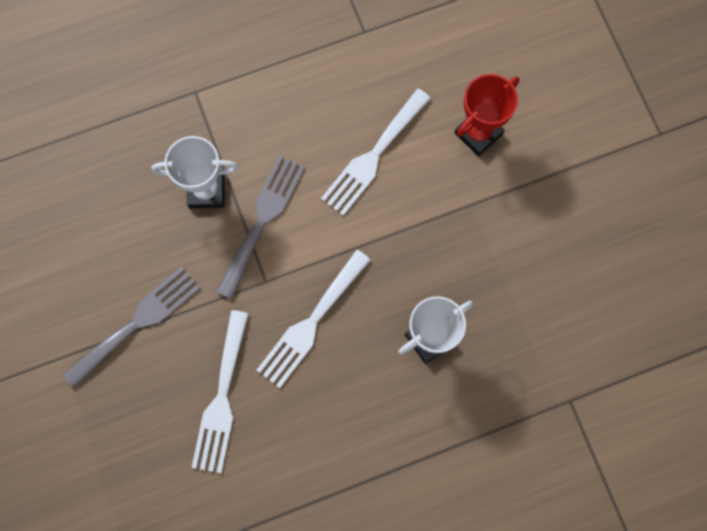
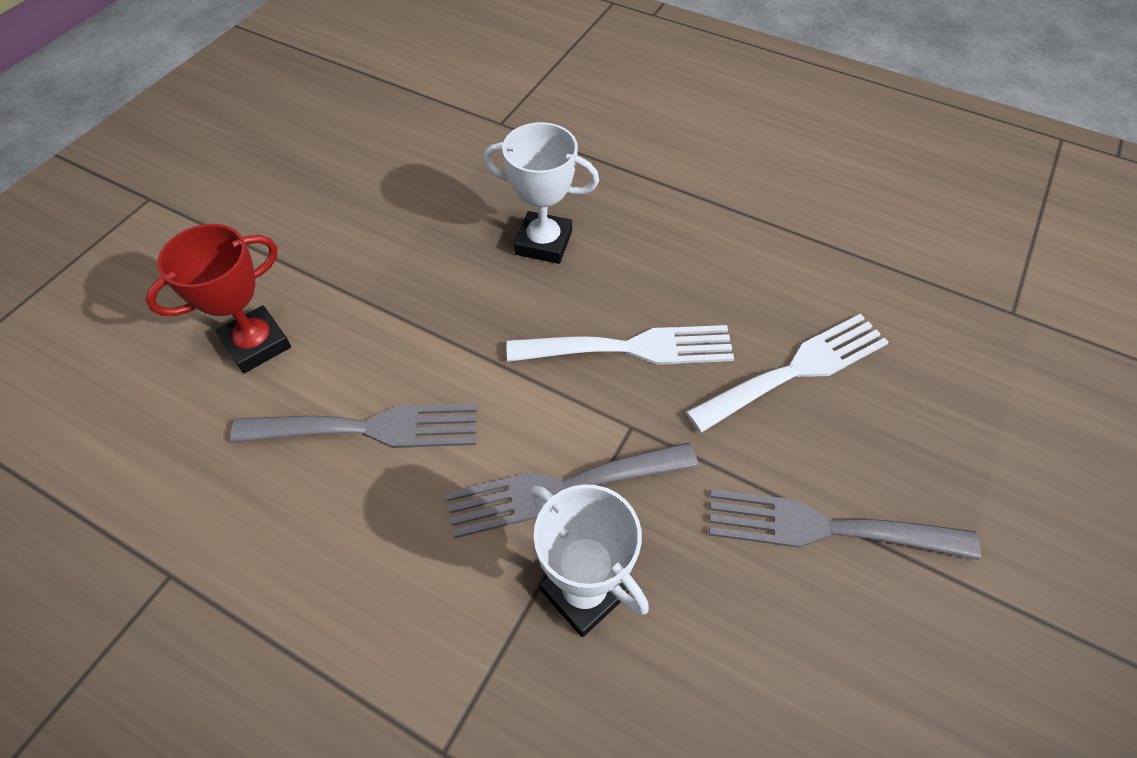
camera: 130 degrees left, 20 degrees down
white fork [321,89,431,216] -> grey fork [230,404,477,448]
red trophy [454,74,520,156] -> red trophy turned 45 degrees counterclockwise [145,224,291,373]

